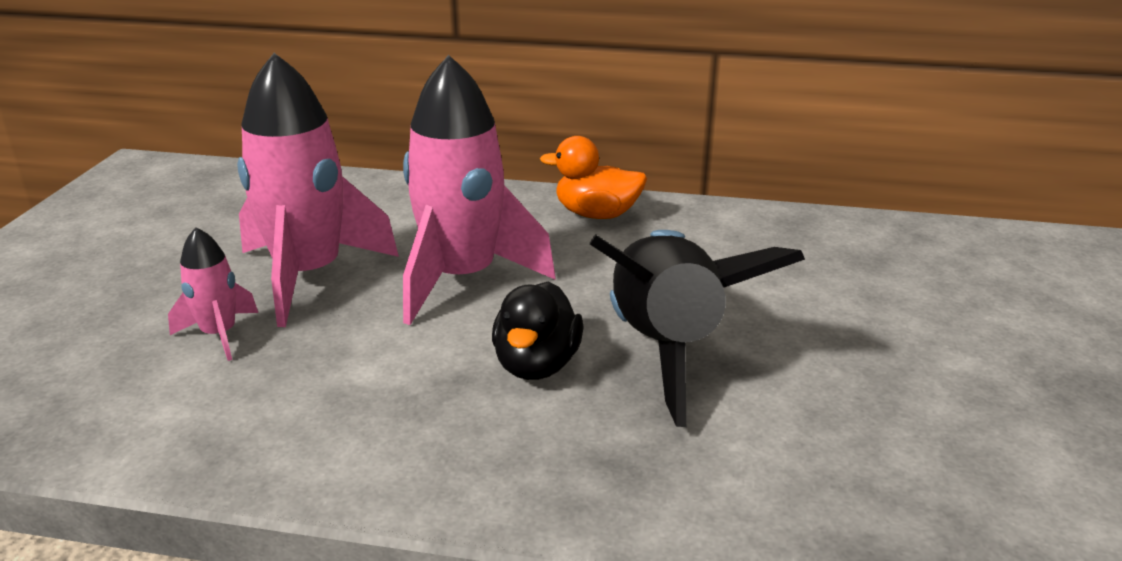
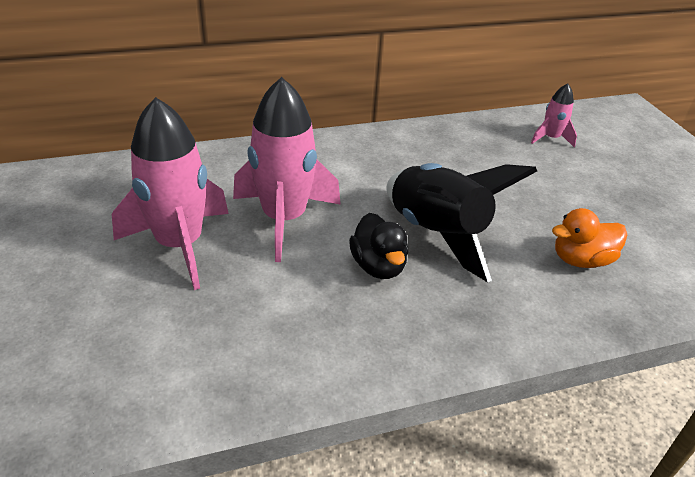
camera: 30 degrees left, 10 degrees up
pink rocket [168,227,258,361] -> pink rocket moved to [531,83,577,147]
orange duck [540,136,647,219] -> orange duck moved to [552,208,627,268]

